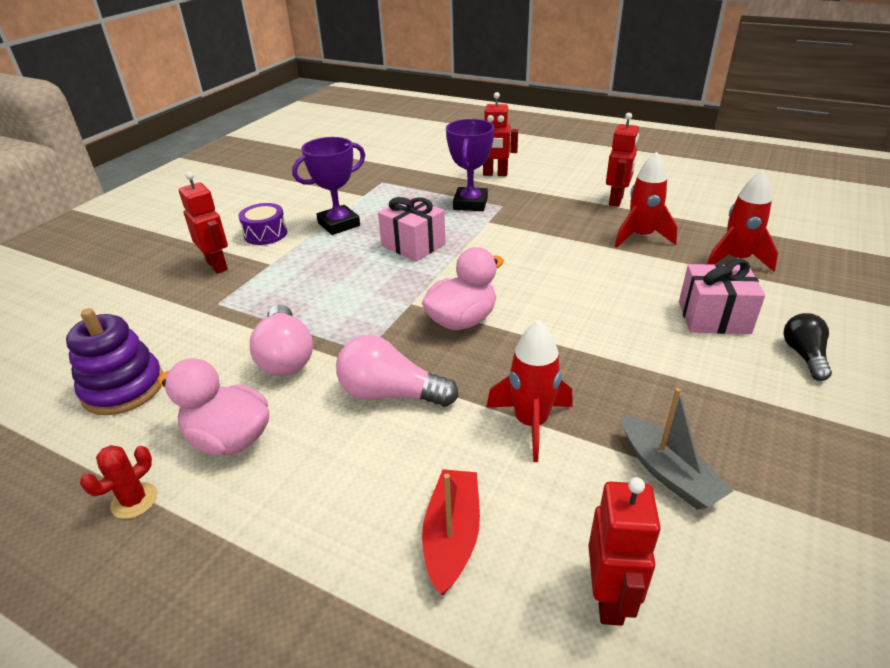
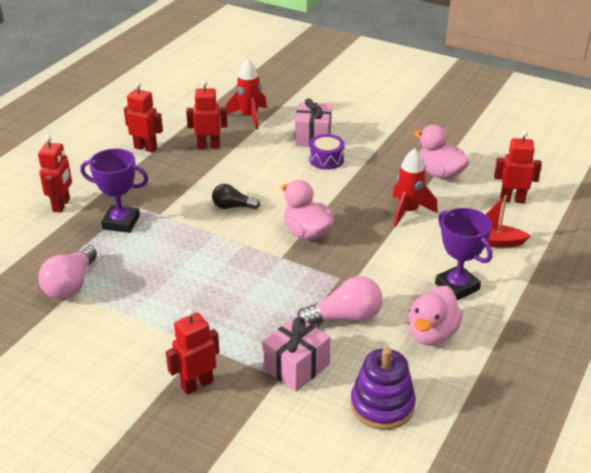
camera: 90 degrees left, 0 degrees up
red cactus [80,445,157,519] -> none
purple drum [238,203,287,245] -> purple drum moved to [309,134,345,170]
purple trophy [292,137,365,235] -> purple trophy moved to [435,208,492,300]
pink light bulb [336,335,459,407] -> pink light bulb moved to [38,245,97,299]
pink gift [378,197,446,262] -> pink gift moved to [262,316,331,392]
red rocket [615,152,678,247] -> red robot [186,80,227,149]
grey boat [622,388,733,509] -> pink duck [414,125,470,179]
black light bulb [783,313,832,381] -> black light bulb moved to [212,184,260,209]

